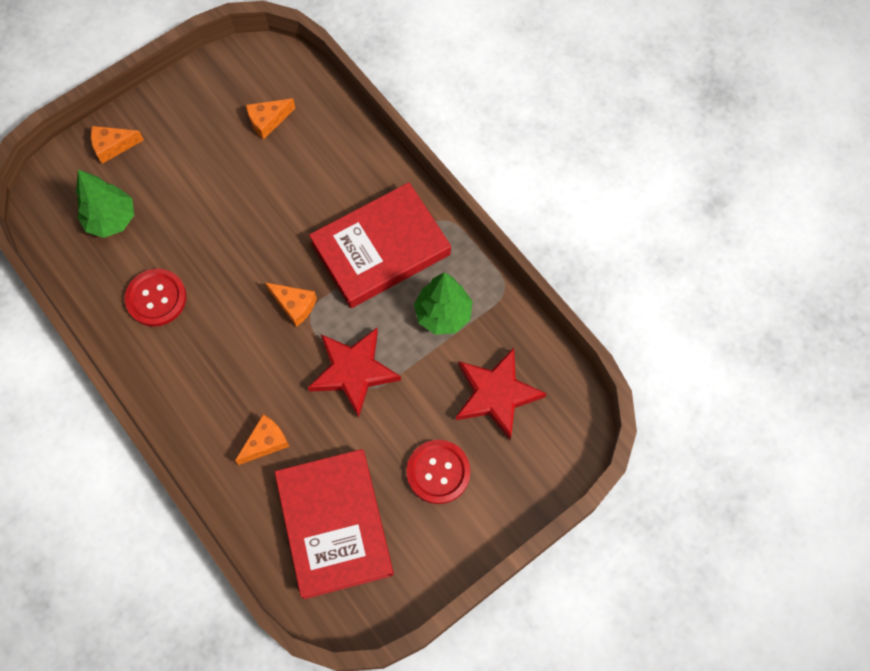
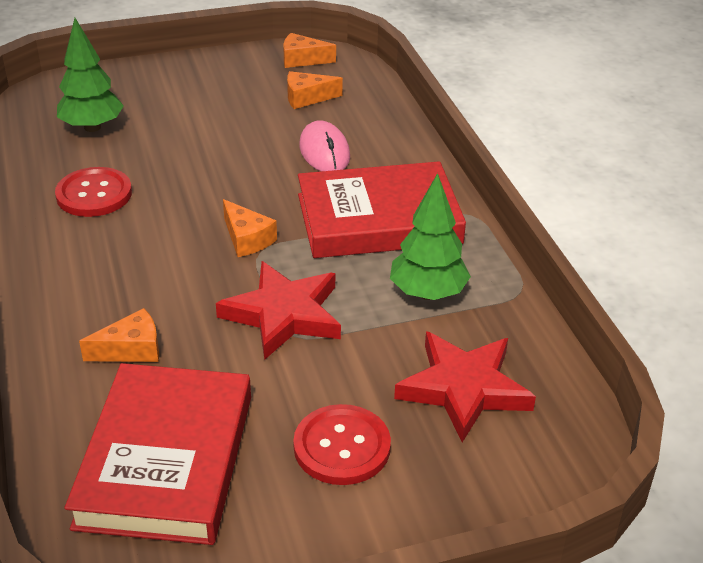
camera: 20 degrees right, 30 degrees down
orange cheese [91,126,144,164] -> orange cheese moved to [283,33,336,68]
none -> pink mouse [299,120,350,171]

